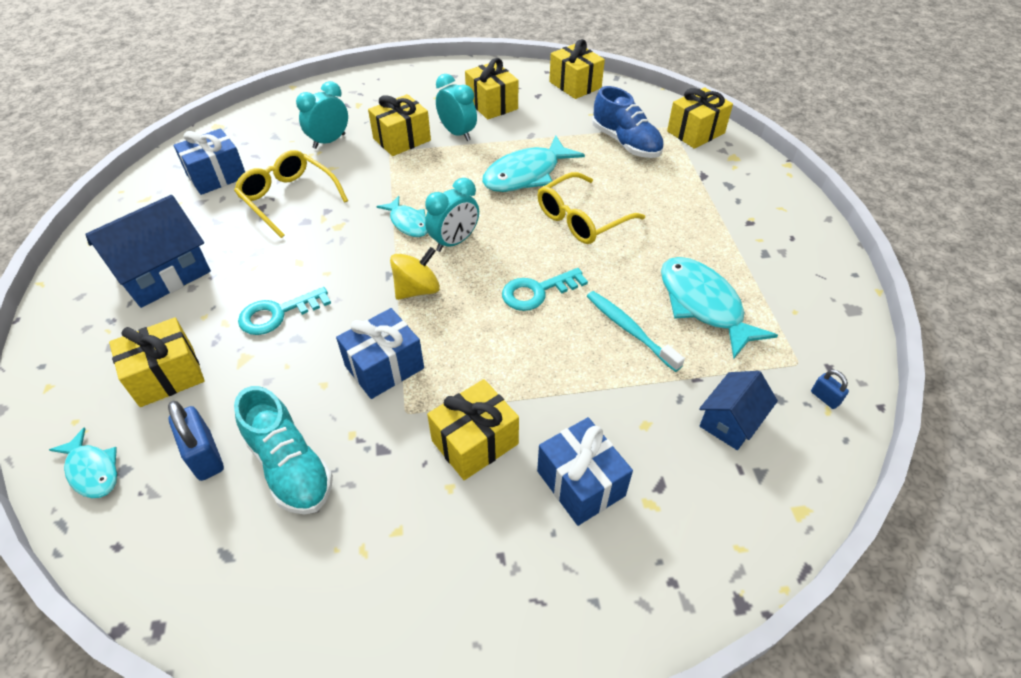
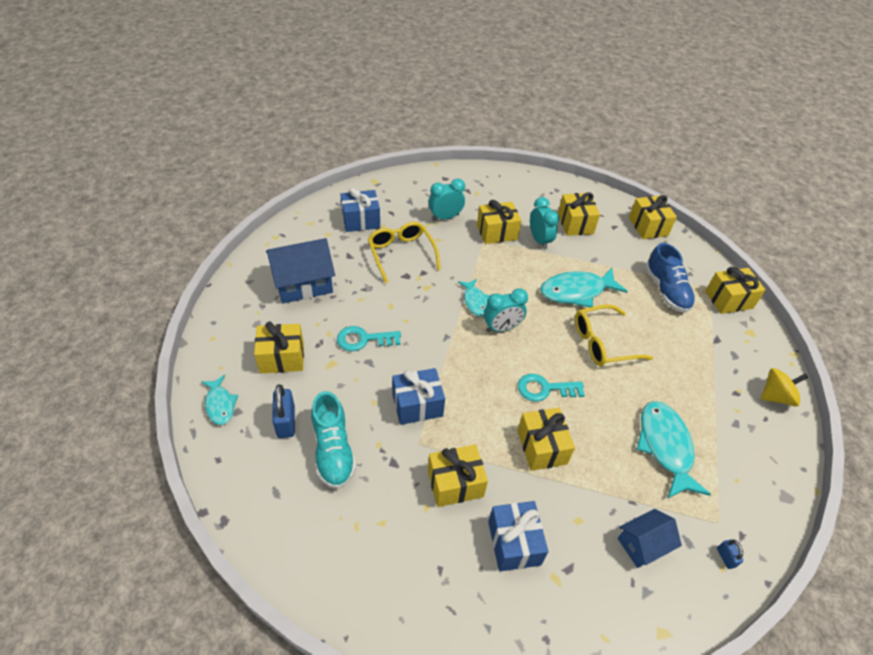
camera: 20 degrees right, 0 degrees up
yellow spinning top [390,247,440,300] -> yellow spinning top moved to [761,368,808,407]
turquoise toothbrush [587,291,685,372] -> none
none -> yellow gift [518,408,575,471]

